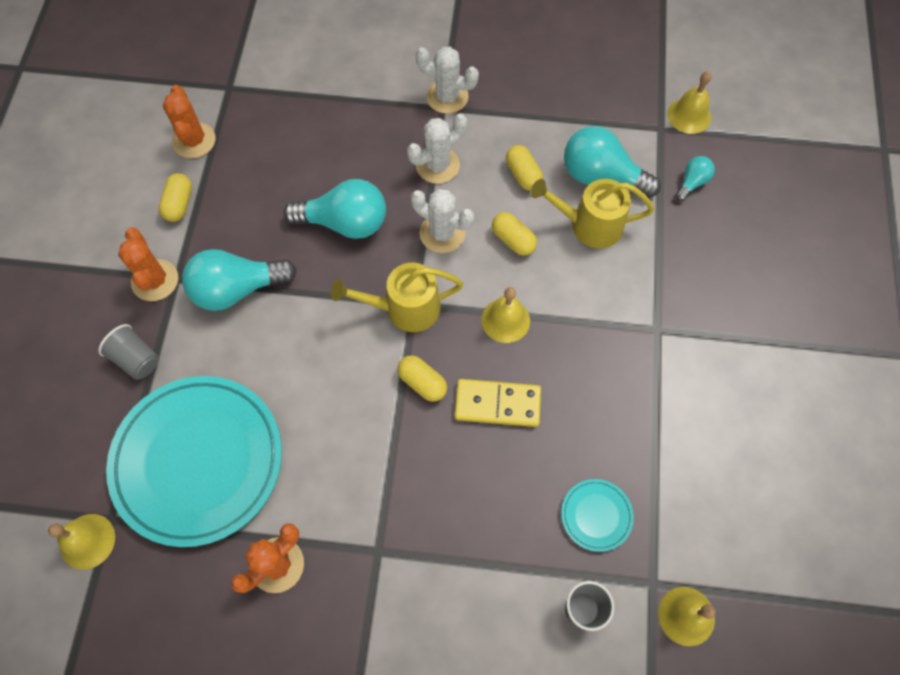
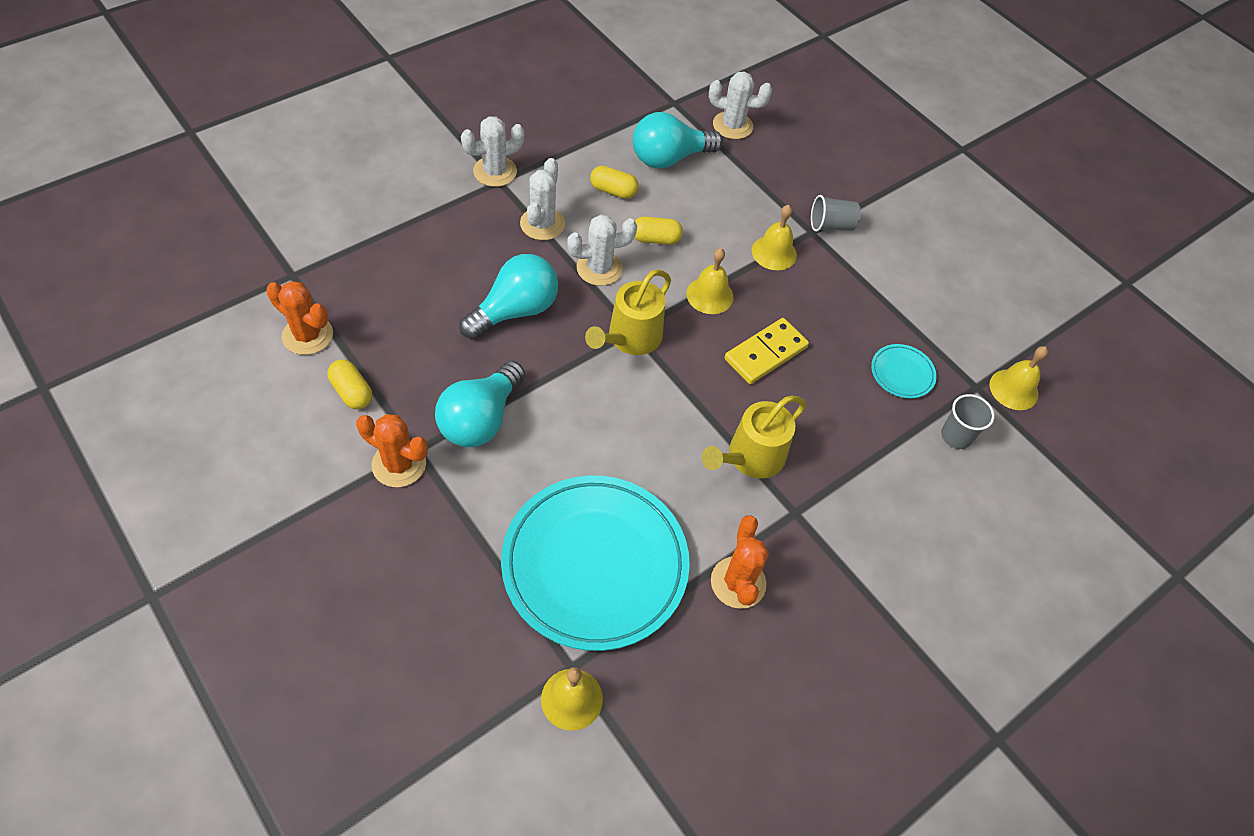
camera: 50 degrees left, 10 degrees down
grey cup [98,324,159,380] -> grey cup moved to [811,195,861,232]
yellow capsule [397,355,447,402] -> none
yellow watering can [530,179,654,248] -> yellow watering can moved to [702,395,806,479]
yellow bell [667,71,712,134] -> yellow bell moved to [752,205,797,270]
turquoise light bulb [675,156,715,201] -> white cactus [709,72,772,139]

